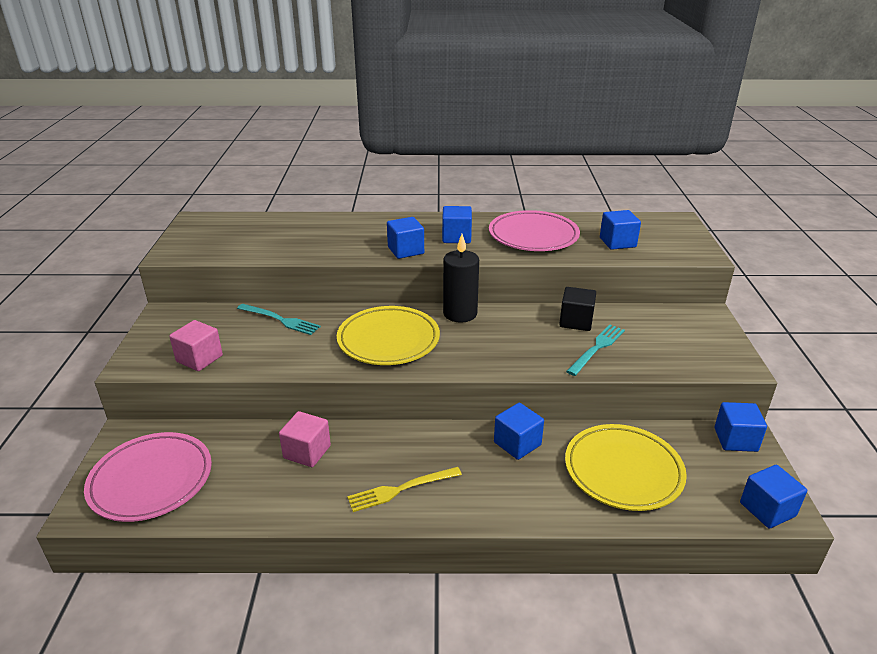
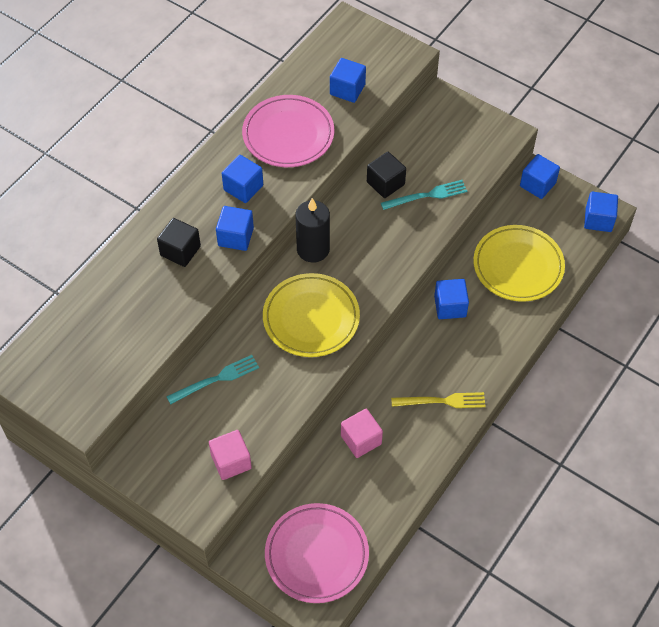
camera: 55 degrees left, 25 degrees up
yellow fork [347,467,462,512] -> yellow fork turned 105 degrees counterclockwise [391,392,486,408]
turquoise fork [566,325,625,376] -> turquoise fork turned 90 degrees clockwise [381,180,467,210]
none -> black cube [157,218,201,267]

